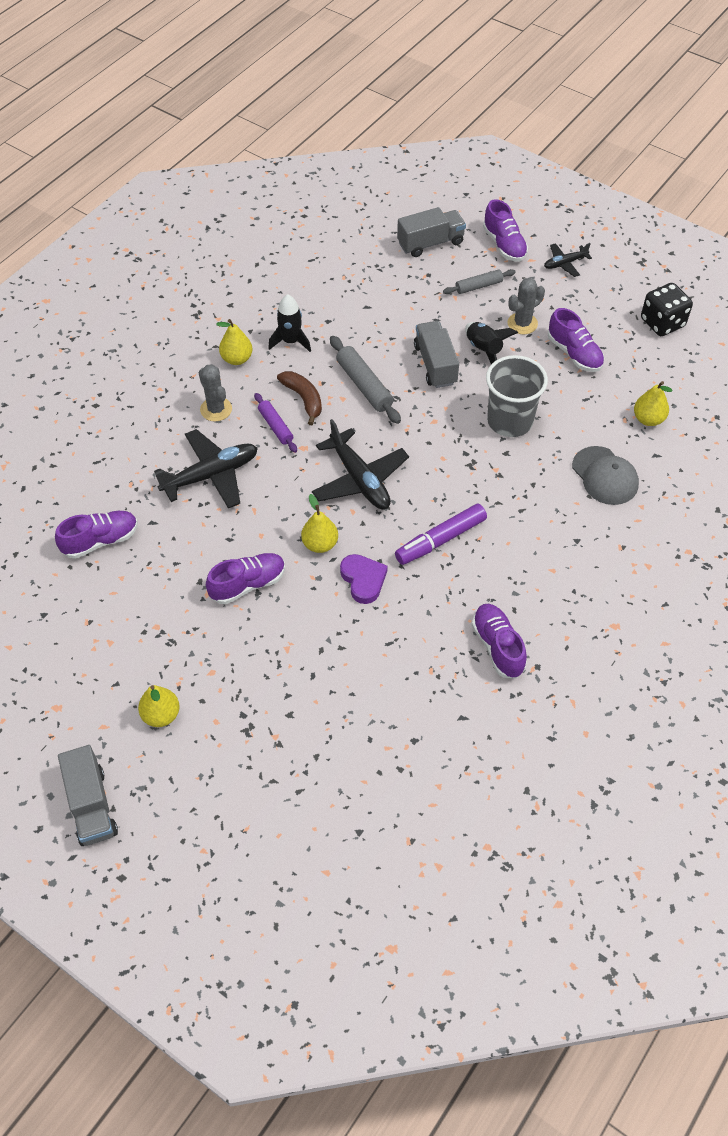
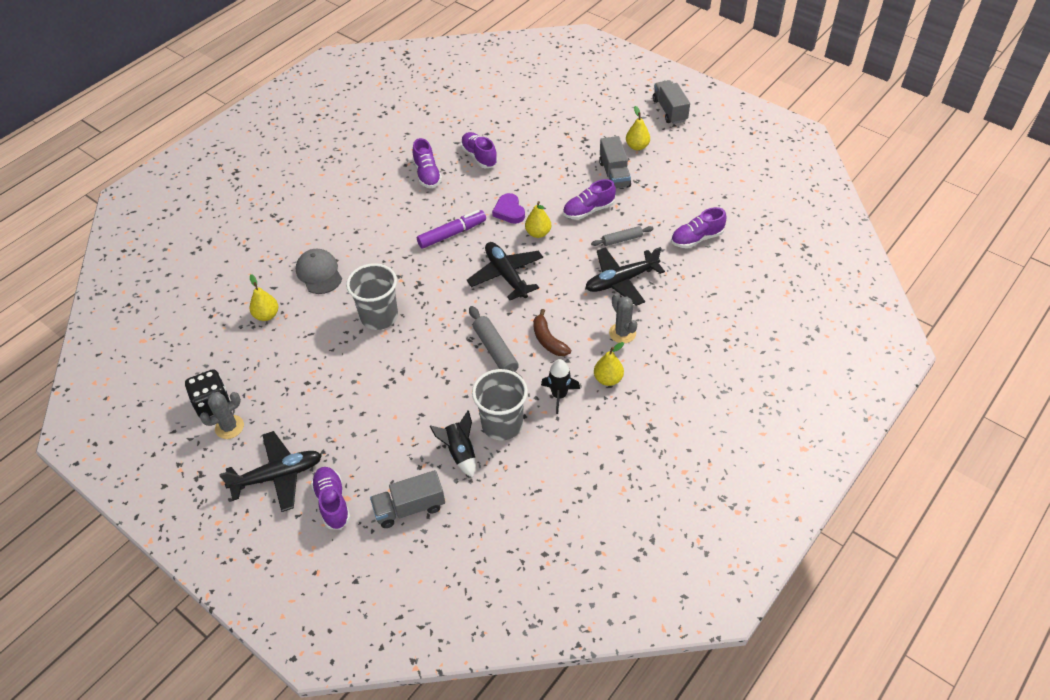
camera: 175 degrees left, 5 degrees down
purple rolling pin [254,393,297,453] -> none
grey truck [414,321,459,388] -> grey truck moved to [599,136,631,189]
grey rolling pin [443,269,516,294] -> grey rolling pin moved to [591,226,654,246]
black rocket [465,322,518,364] -> black rocket moved to [430,410,476,478]
grey cactus [508,278,545,334] -> grey cactus moved to [200,392,244,439]
black plane [544,243,592,277] -> black plane [219,431,322,512], size x1.86
purple shoe [548,308,604,372] -> purple shoe moved to [461,132,498,168]
none -> grey cup [472,369,528,440]

